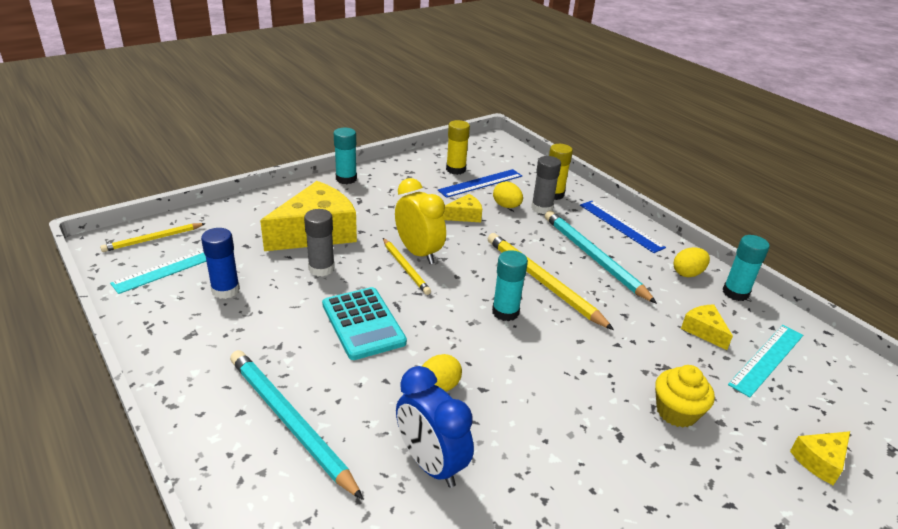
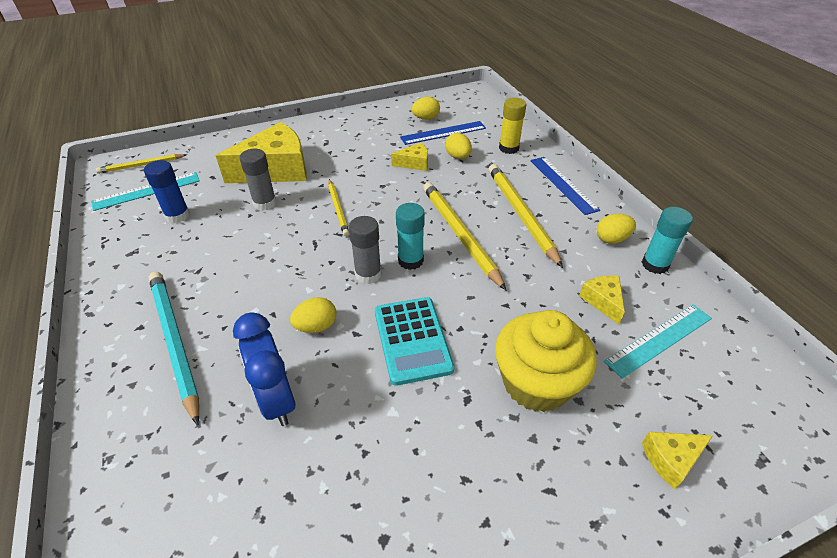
camera: 15 degrees right, 10 degrees up
turquoise calculator [322,287,407,360] -> turquoise calculator moved to [375,297,454,386]
turquoise glue stick [334,128,357,184] -> none
yellow clock [395,178,446,264] -> none
yellow glue stick [446,120,470,175] -> yellow egg [412,97,440,120]
grey glue stick [531,156,561,214] -> grey glue stick moved to [349,216,382,284]
turquoise pencil [545,211,657,304] -> yellow pencil [489,164,563,268]
yellow cupcake [655,365,715,428] -> yellow cupcake [495,310,596,412], size x1.64

